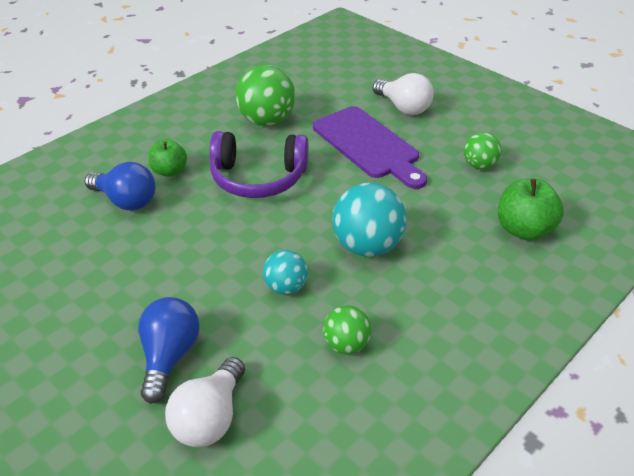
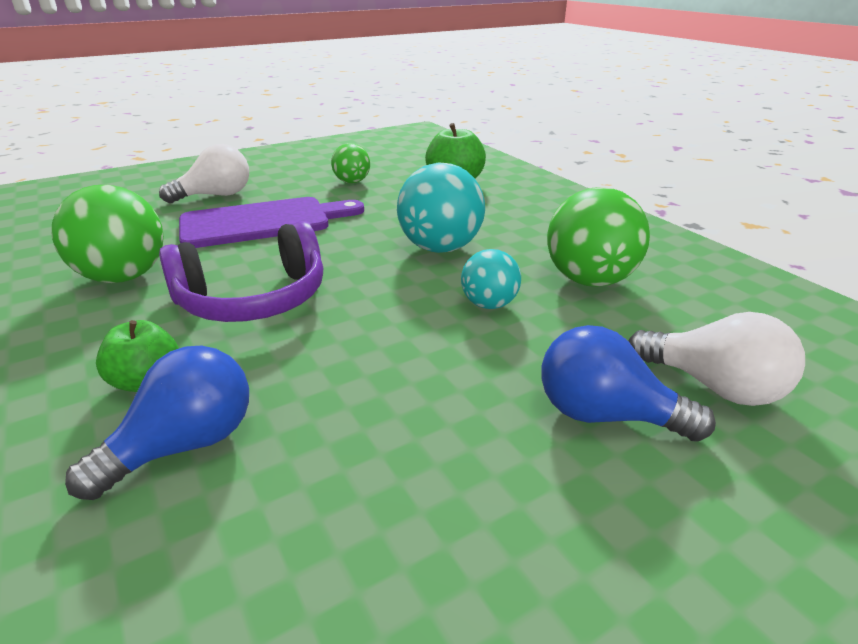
camera: 75 degrees left, 10 degrees down
purple headphones [210,131,308,198] -> purple headphones turned 45 degrees clockwise [159,221,323,322]
green ball [323,305,371,355] -> green ball [547,187,650,287], size x1.73

